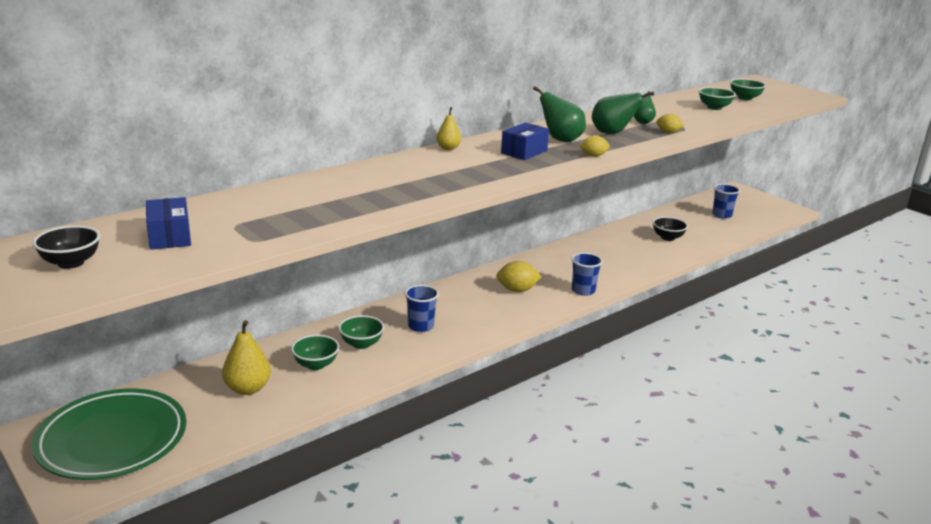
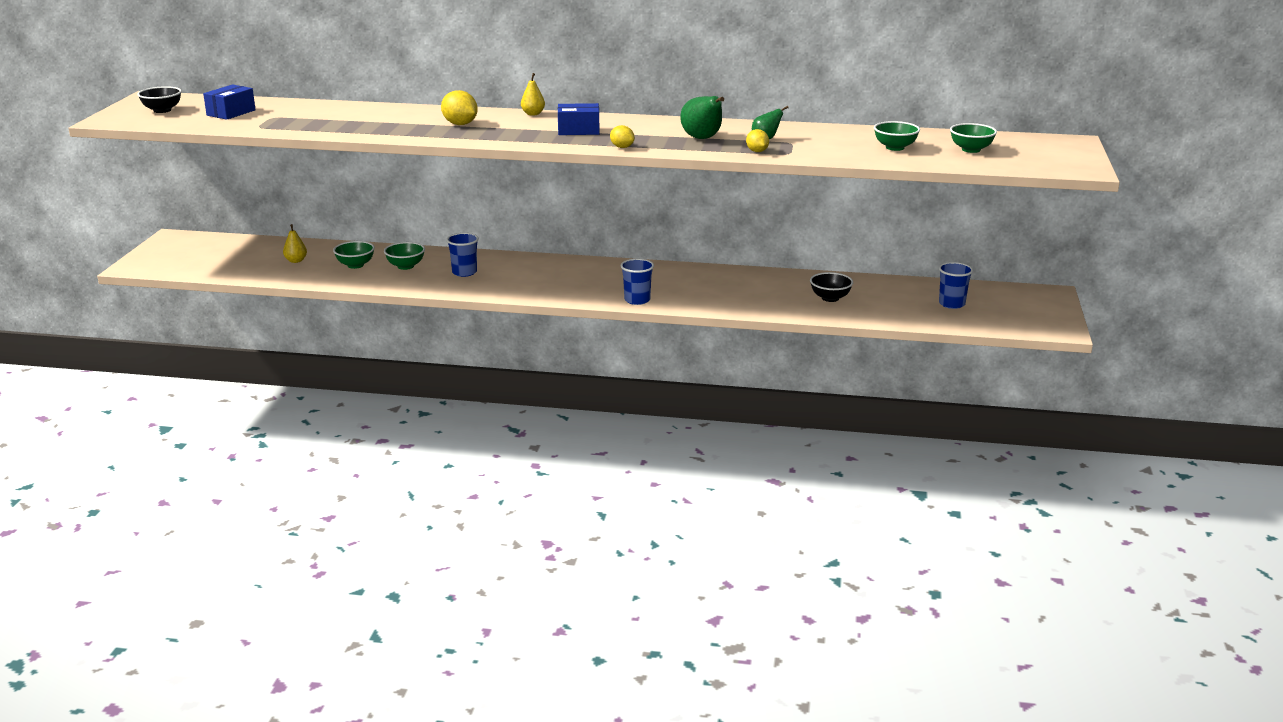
camera: 50 degrees right, 0 degrees up
green plate [32,389,186,480] -> none
yellow pear [222,320,271,395] -> yellow pear [283,224,307,263], size x0.61
yellow lemon [496,261,542,292] -> yellow lemon moved to [441,90,478,125]
green pear [533,86,586,142] -> none

